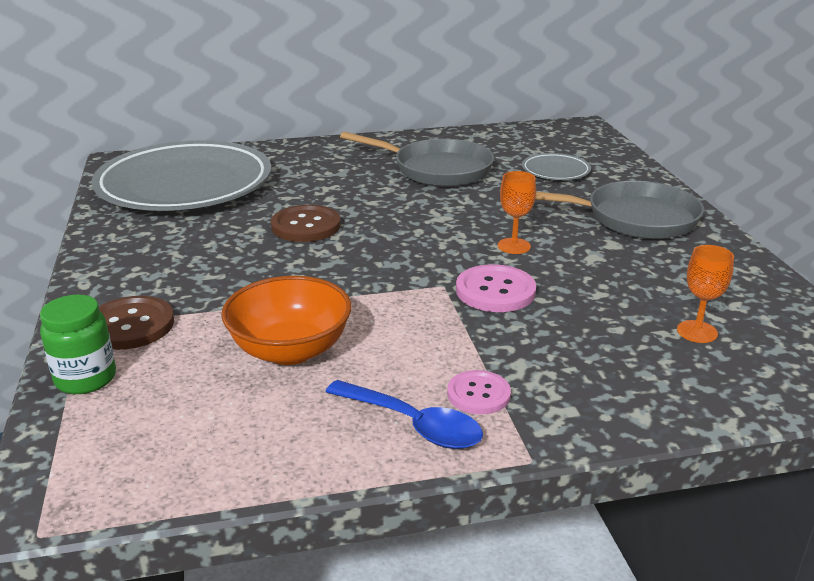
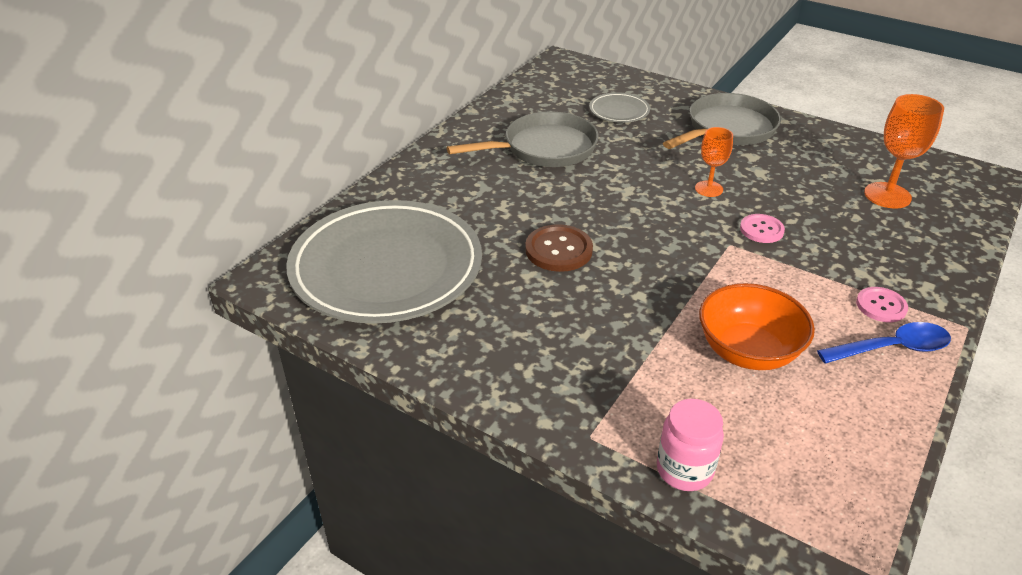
camera: 45 degrees left, 10 degrees up
green jar [40,295,116,394] -> pink jar [657,399,724,491]
brown button [99,296,174,350] -> none
pink button [456,264,536,312] -> pink button [740,214,785,243], size x0.66
orange goblet [677,245,734,343] -> orange goblet [864,94,944,209], size x1.59

